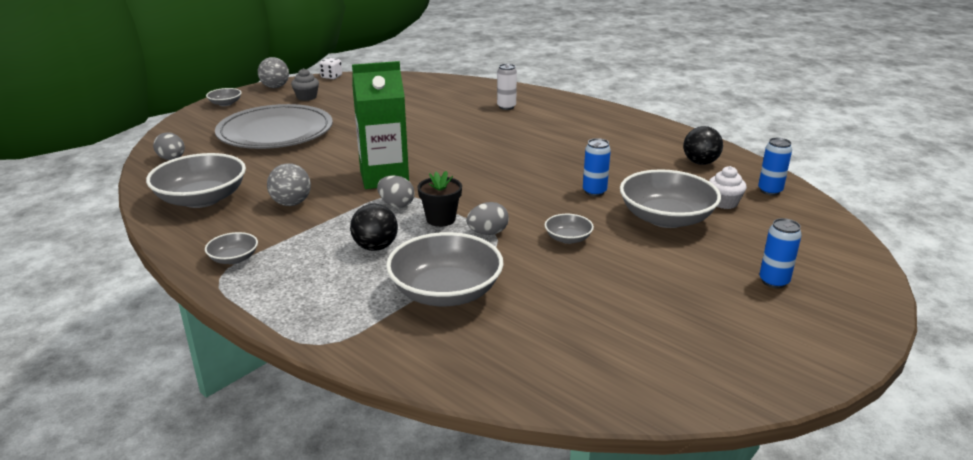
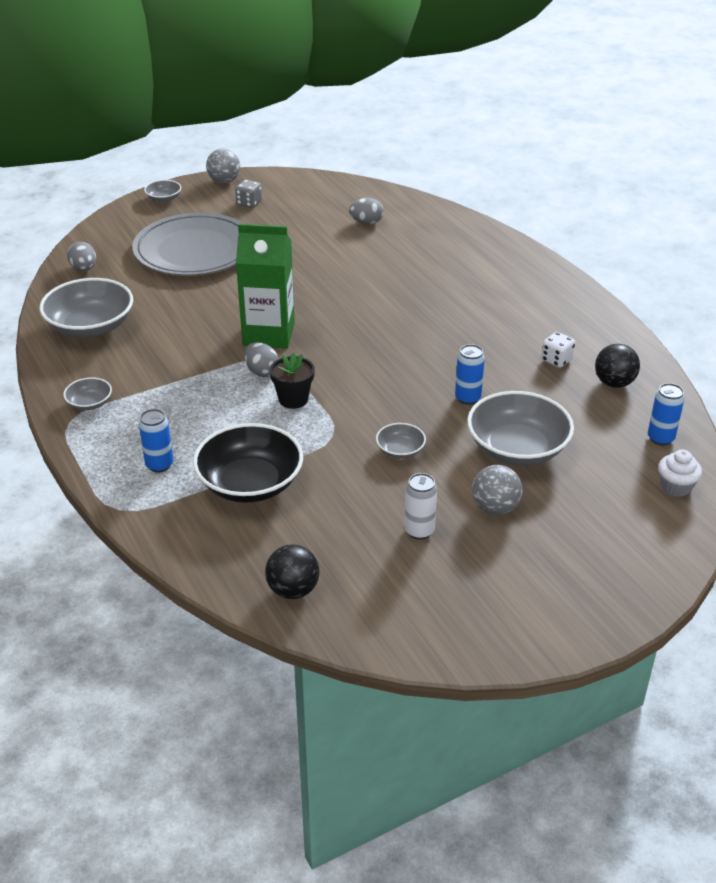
camera: 20 degrees right, 10 degrees up
grey ball [267,163,311,206] -> grey ball moved to [472,465,522,515]
grey cupcake [291,68,319,101] -> grey dice [235,180,262,208]
white dice [319,58,342,79] -> white dice moved to [541,332,575,368]
black ball [350,204,398,251] -> black ball moved to [265,544,320,599]
grey bowl [386,232,503,306] -> black bowl [193,423,303,503]
grey egg [466,202,509,235] -> grey egg moved to [349,198,383,224]
white can [497,64,517,110] -> white can moved to [405,473,437,540]
white cupcake [709,166,747,209] -> white cupcake moved to [658,449,702,497]
blue can [759,218,802,288] -> blue can moved to [139,409,173,472]

